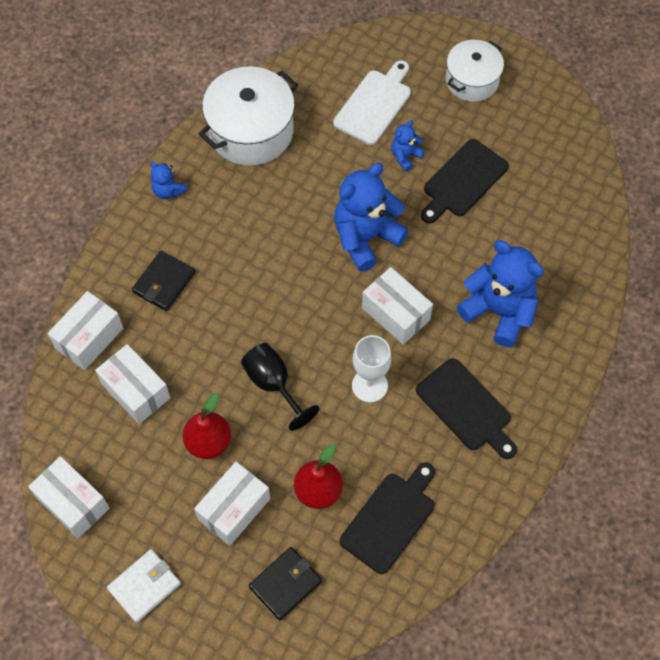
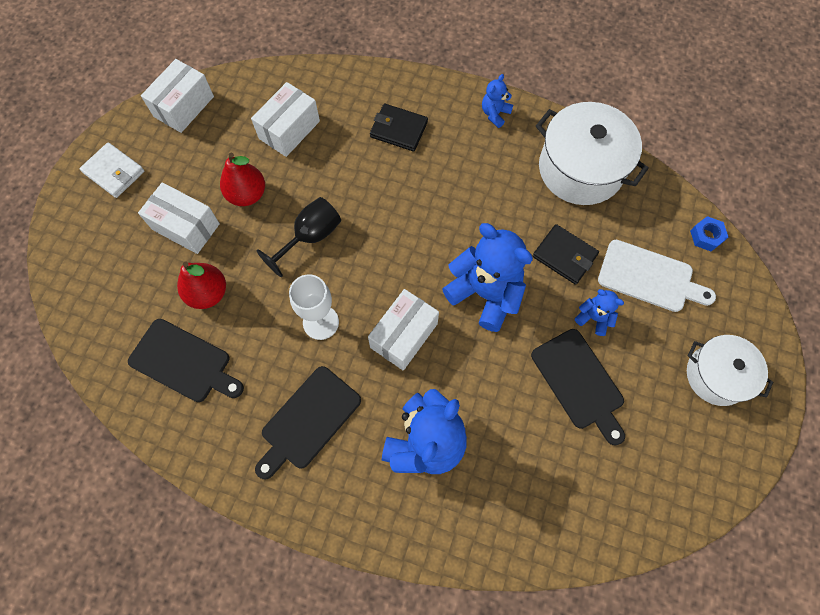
camera: 80 degrees right, 5 degrees up
white box [48,291,123,370] -> none
black wallet [249,547,322,620] -> black wallet moved to [533,224,599,285]
black cutting board [421,139,509,224] -> black cutting board turned 150 degrees counterclockwise [531,329,625,445]
none -> blue nut [690,216,728,251]

